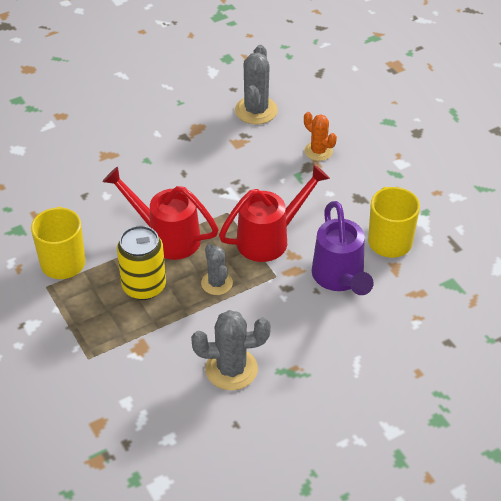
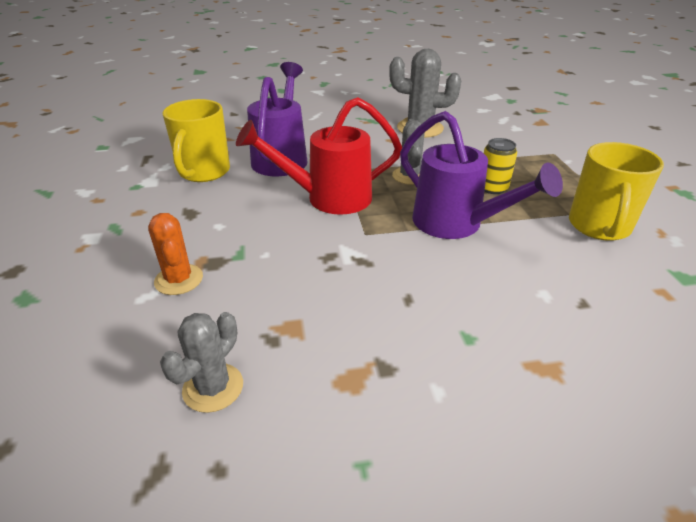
camera: 160 degrees left, 10 degrees down
red watering can [103,167,219,260] -> purple watering can [400,111,563,239]
yellow can [117,225,166,300] -> yellow can [484,138,517,194], size x0.59
grey cactus [235,45,278,124] -> grey cactus [160,312,243,413], size x0.64

